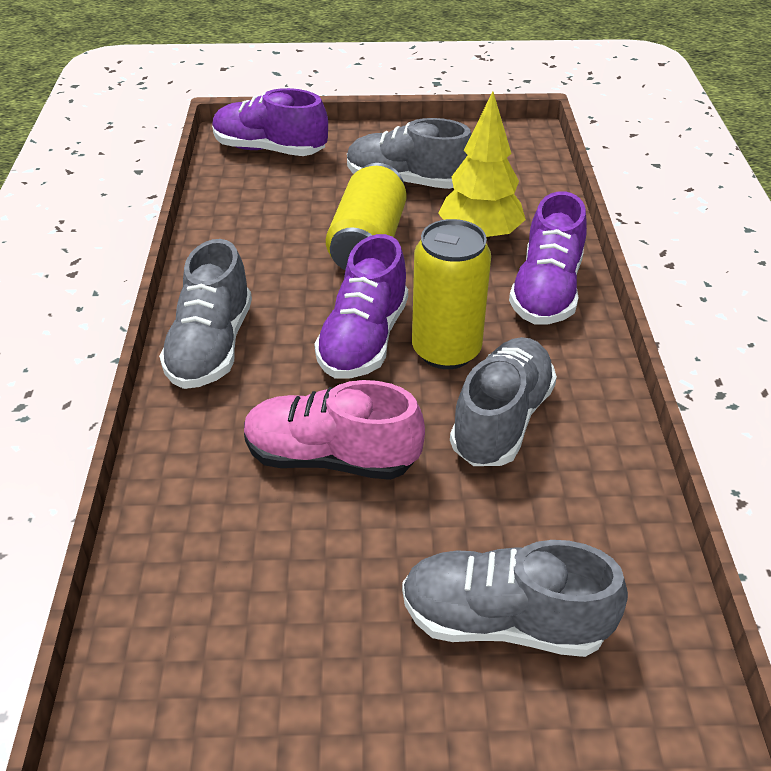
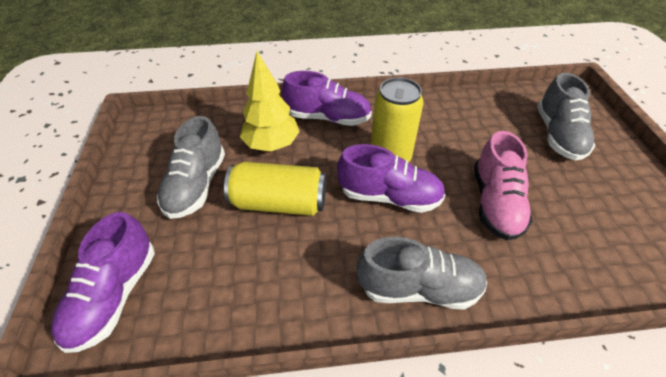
camera: 95 degrees left, 5 degrees up
grey shoe [450,337,557,466] -> none

